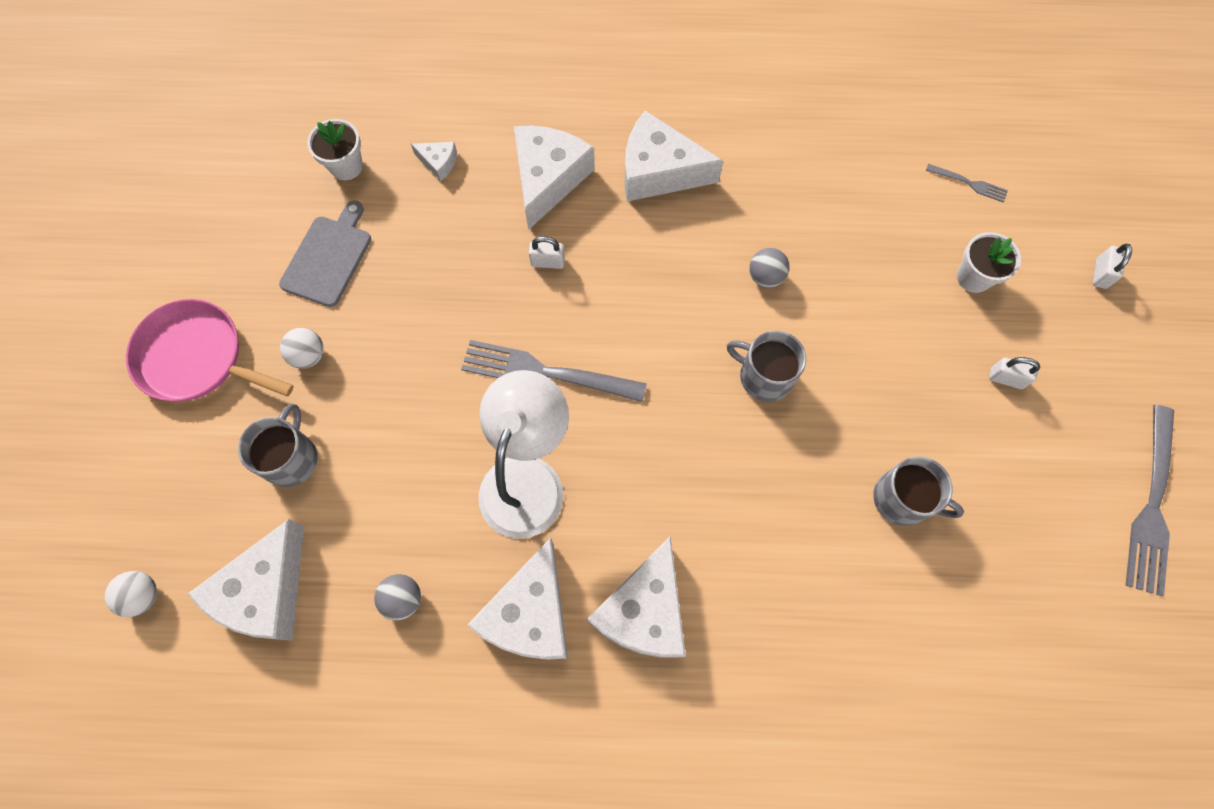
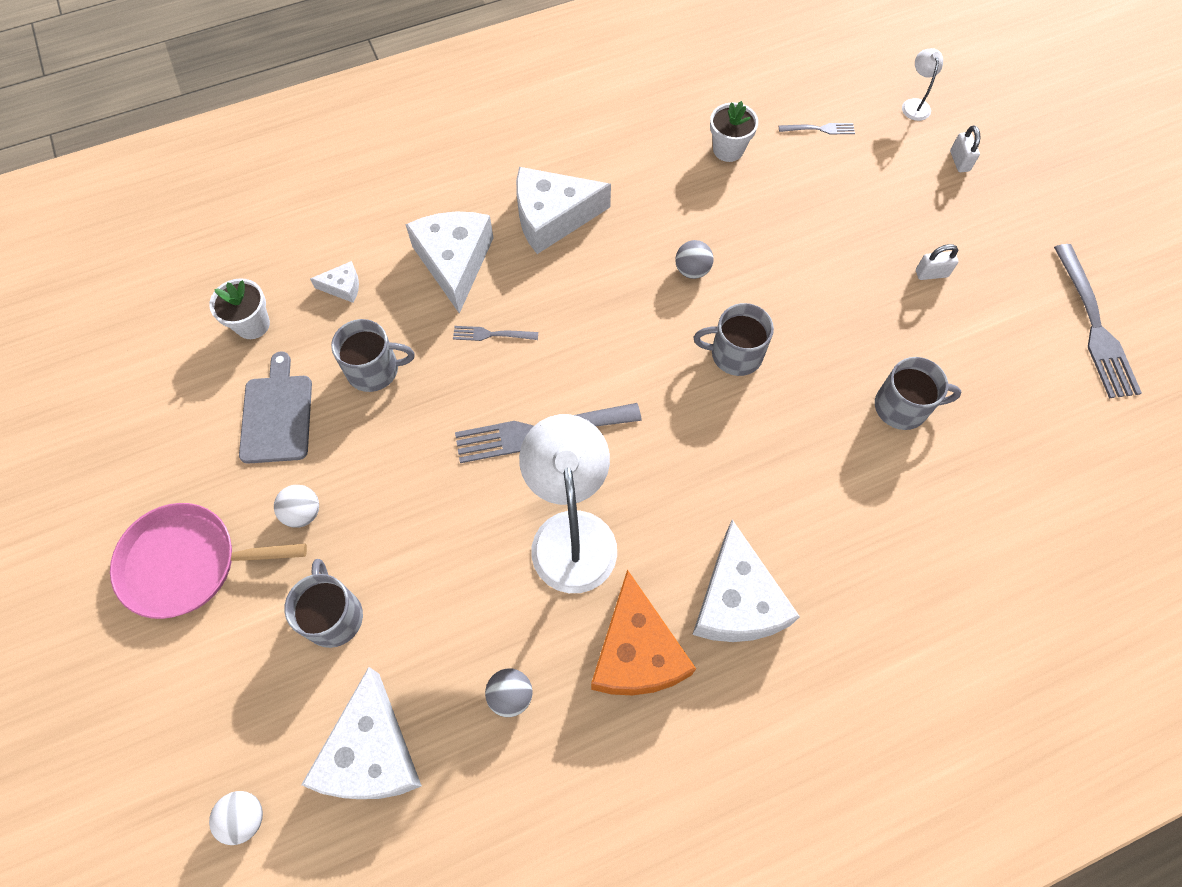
camera: 25 degrees left, 5 degrees down
white cheese [467,538,568,660] -> orange cheese [591,569,696,695]
white padlock [529,236,565,269] -> grey fork [453,326,538,341]
white flower pot [957,232,1021,293] -> white flower pot moved to [710,101,758,162]
none -> grey mug [331,319,415,392]
none -> white lamp [902,48,943,121]

